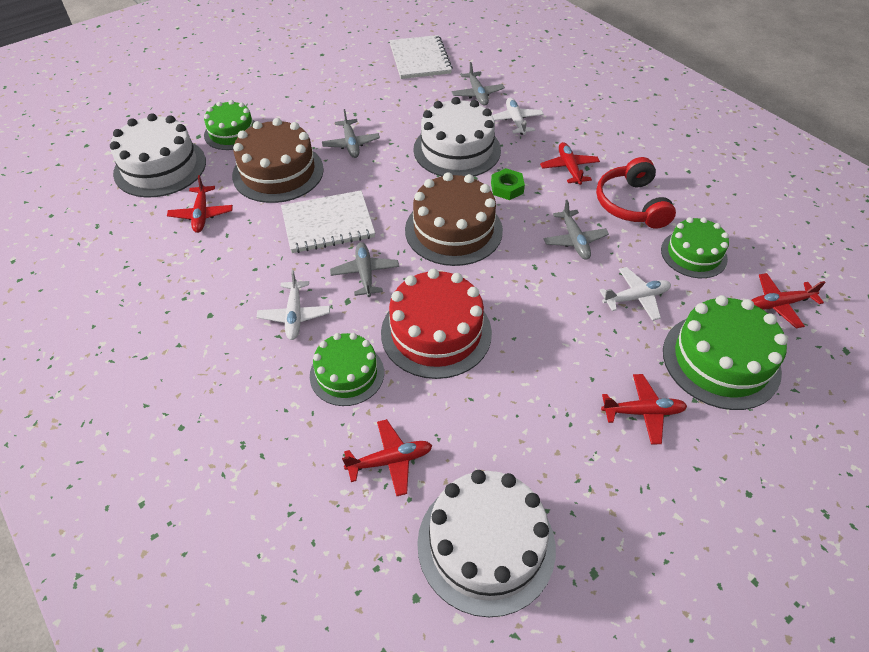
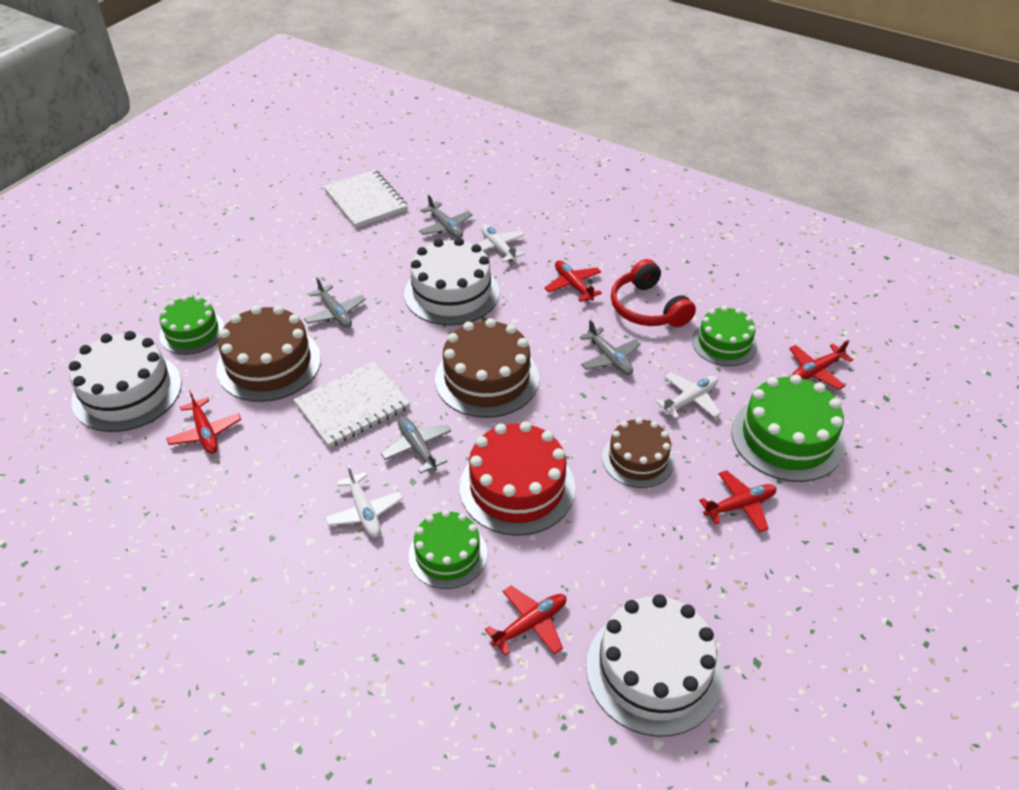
camera: 20 degrees left, 5 degrees down
green nut [491,168,525,200] -> none
none -> brown cake [602,418,675,488]

